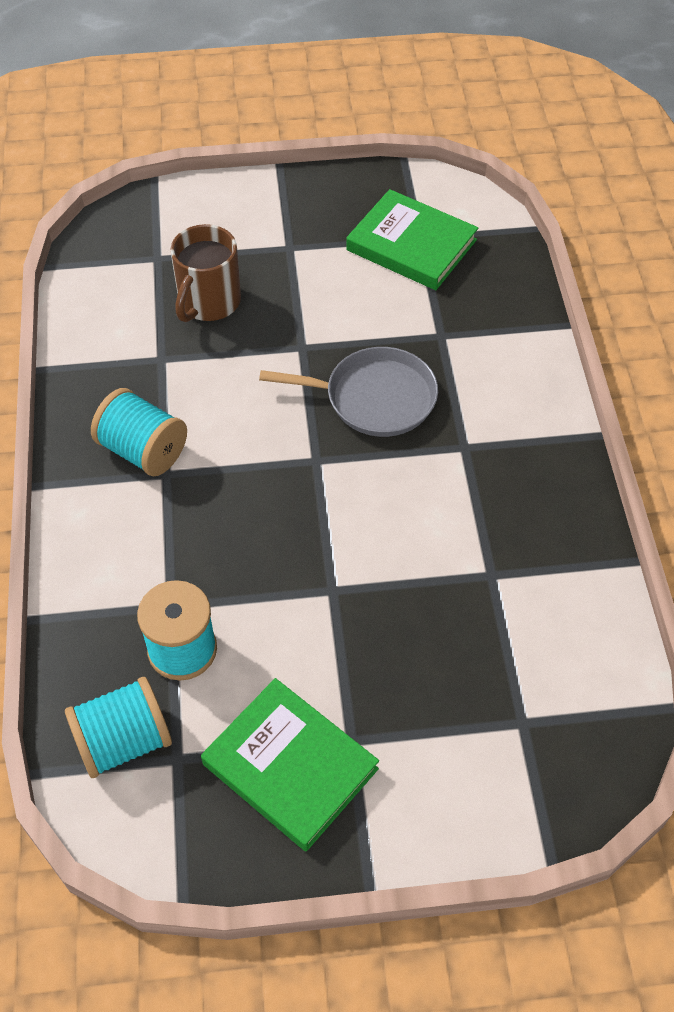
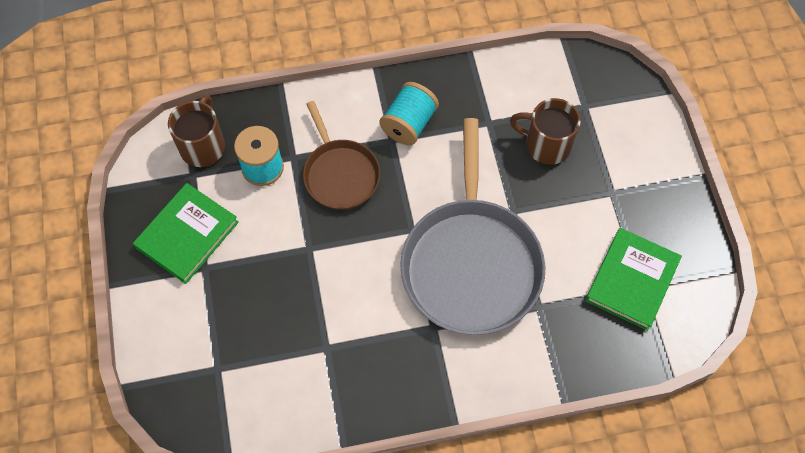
camera: 85 degrees right, 10 degrees up
turquoise spool [65,677,172,778] -> brown mug [168,95,225,167]
grey pan [259,347,438,437] -> grey pan [400,118,545,335], size x1.78
none -> brown pan [303,101,380,210]

